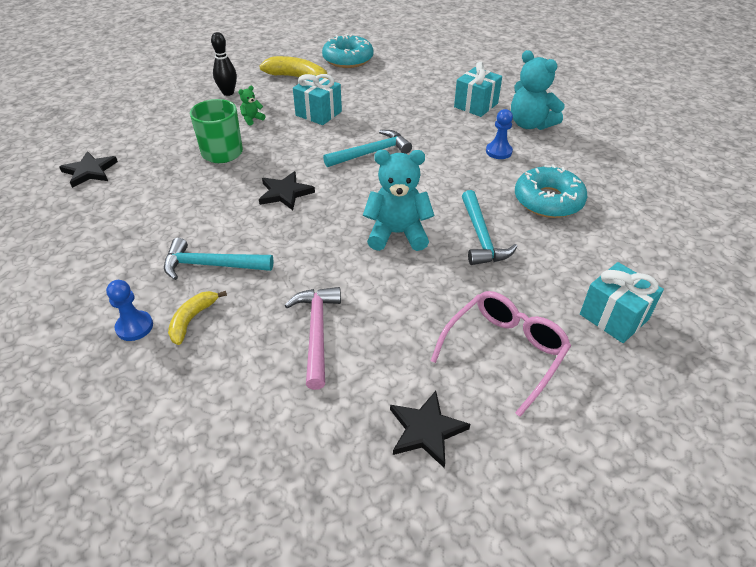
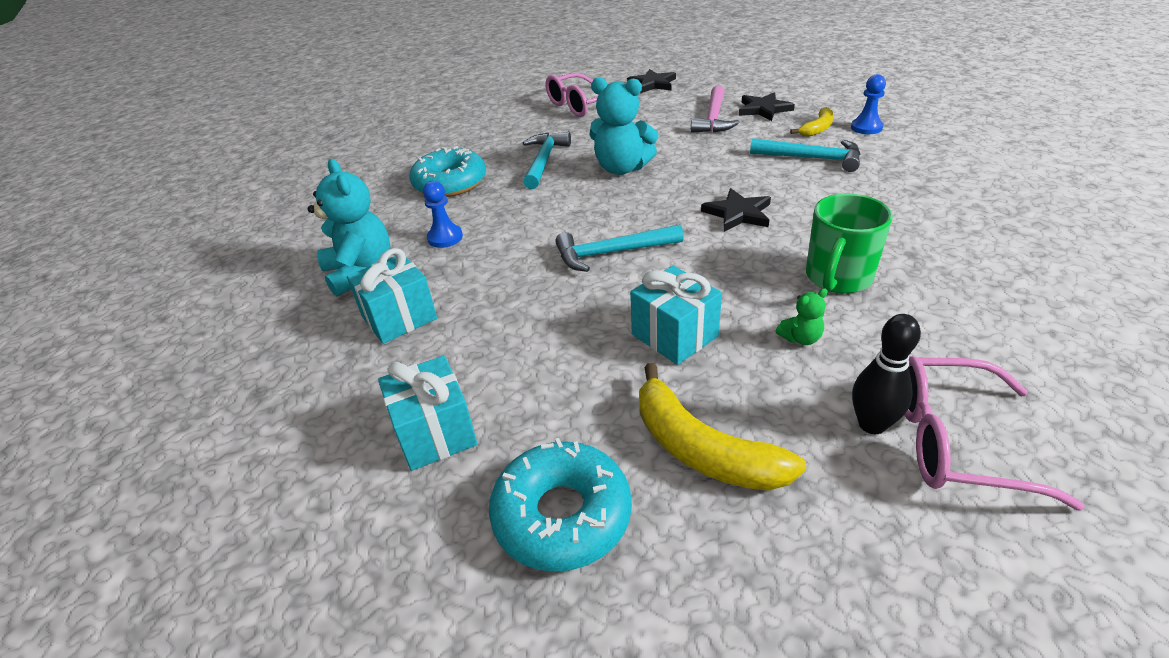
camera: 160 degrees left, 5 degrees down
black star [59,151,118,188] -> black star moved to [739,92,795,121]
turquoise gift [580,262,664,343] -> turquoise gift moved to [378,355,477,471]
none -> pink glasses [904,356,1085,511]

